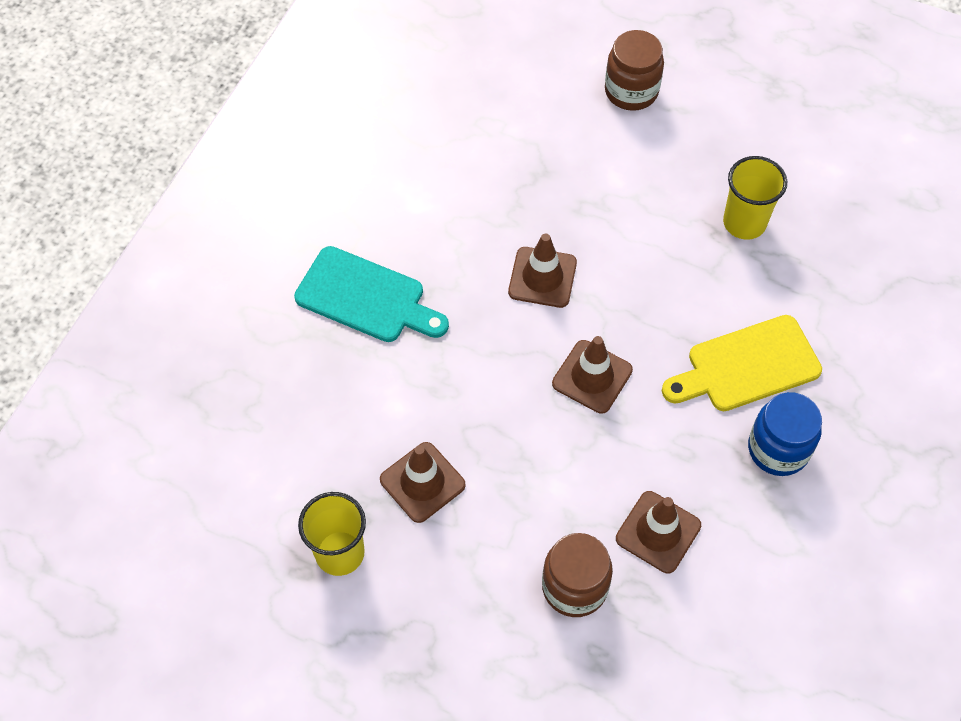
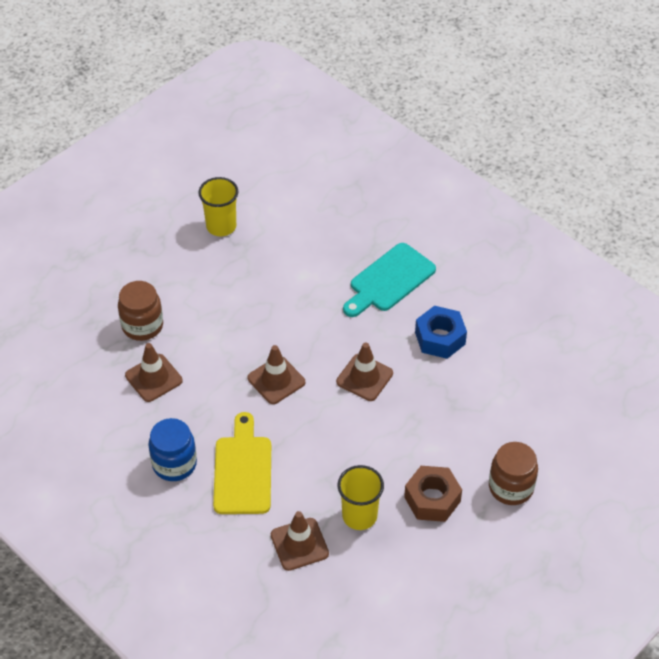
camera: 110 degrees right, 10 degrees down
brown traffic cone [380,442,466,523] -> brown traffic cone moved to [271,511,329,571]
none -> brown nut [404,466,462,522]
none -> blue nut [415,306,467,359]

